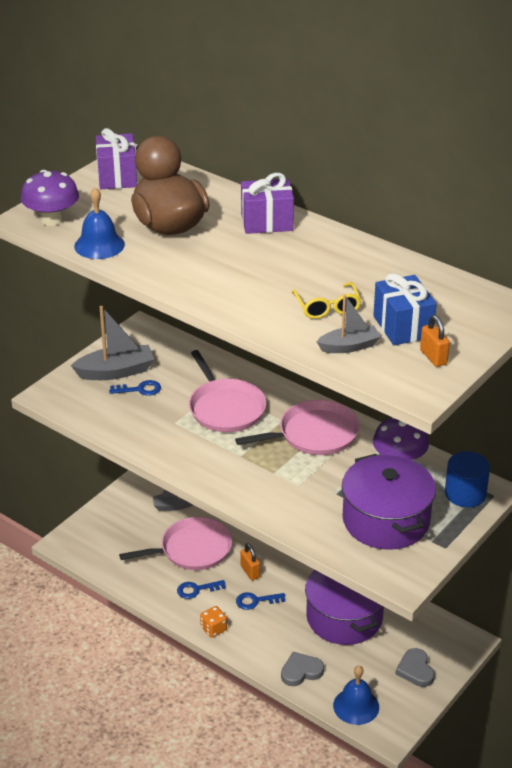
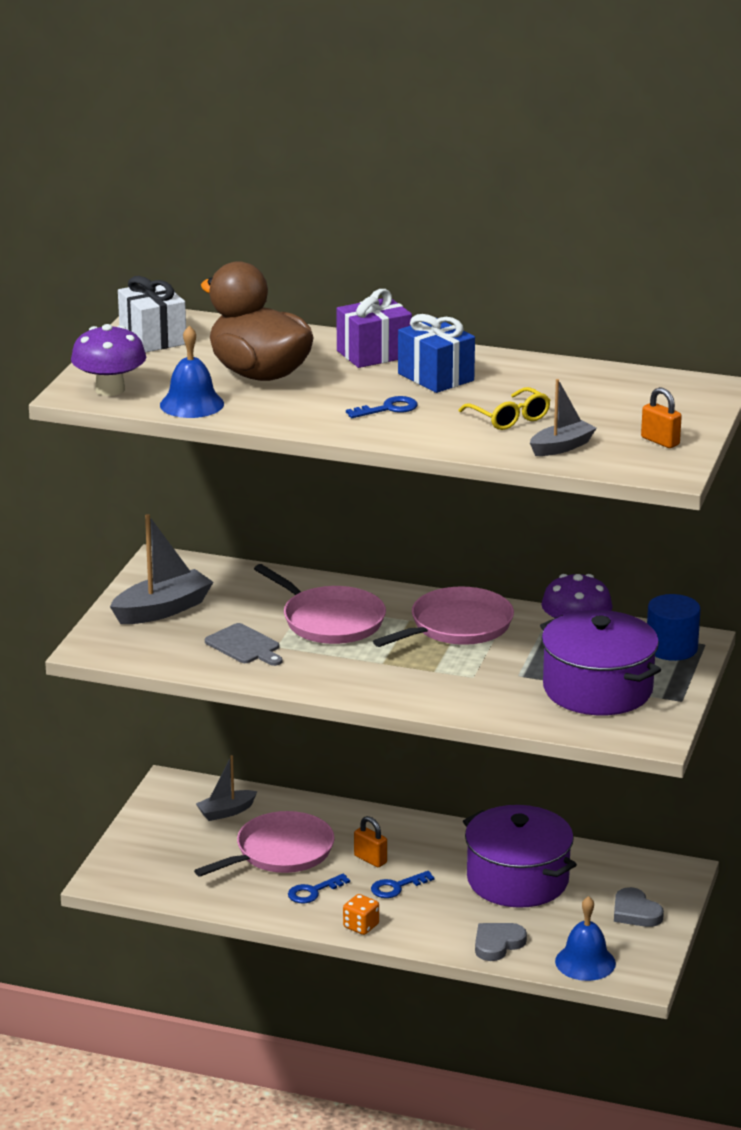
camera: 20 degrees left, 10 degrees down
purple gift [96,128,137,189] -> white gift [118,276,186,353]
blue key [109,380,161,396] -> blue key moved to [346,396,417,418]
blue gift [373,273,437,345] -> blue gift moved to [398,314,475,393]
none -> grey cutting board [205,623,283,666]

